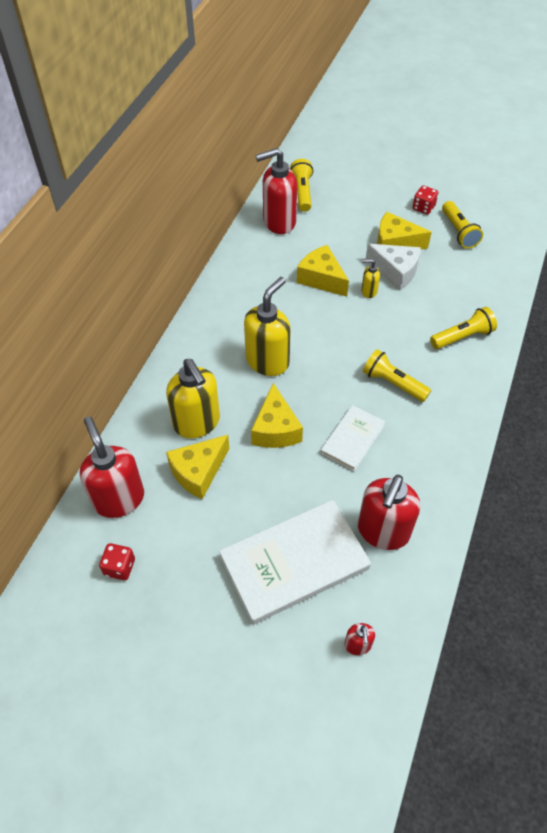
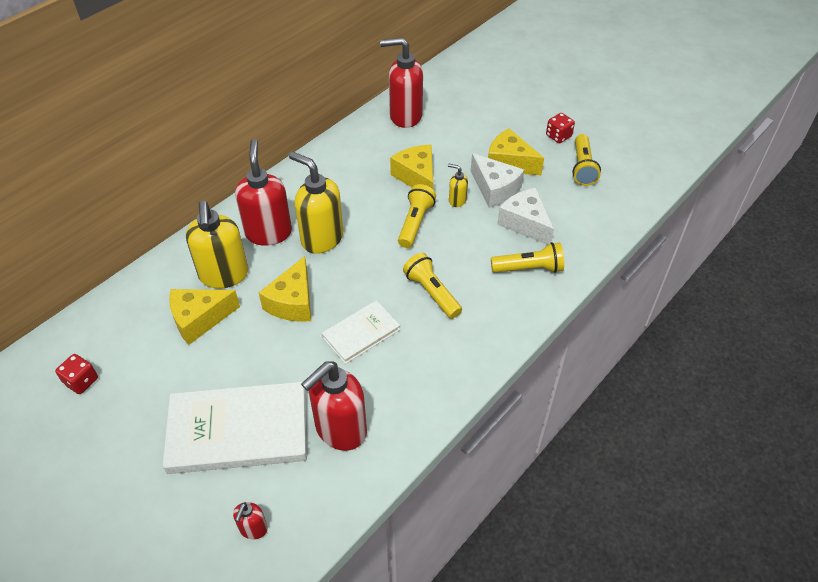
camera: 20 degrees right, 5 degrees down
red soap dispenser [80,416,144,518] -> red soap dispenser moved to [235,139,292,246]
yellow soap dispenser [244,277,291,376] -> yellow soap dispenser turned 105 degrees counterclockwise [289,151,343,254]
yellow flashlight [290,159,313,212] -> yellow flashlight moved to [398,184,436,248]
none -> white cheese [497,188,554,245]

